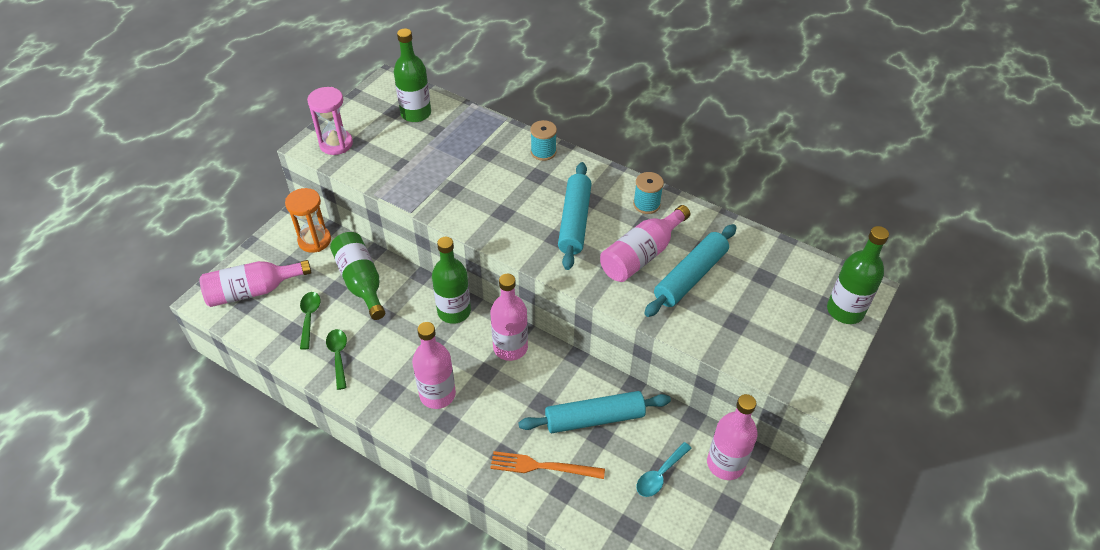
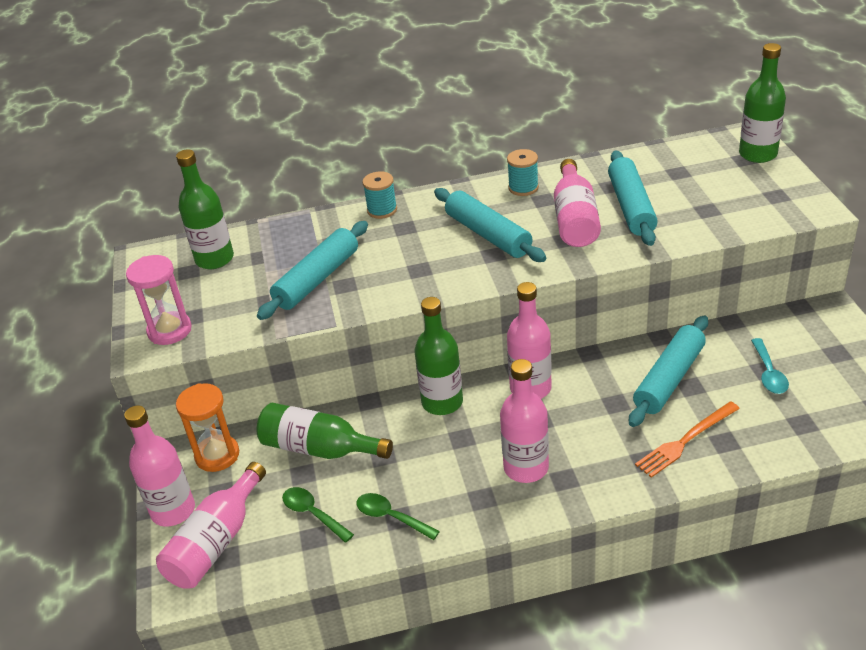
camera: 40 degrees left, 10 degrees down
pink bottle [707,394,758,480] -> pink bottle moved to [124,406,195,527]
none -> turquoise rolling pin [257,221,368,320]

